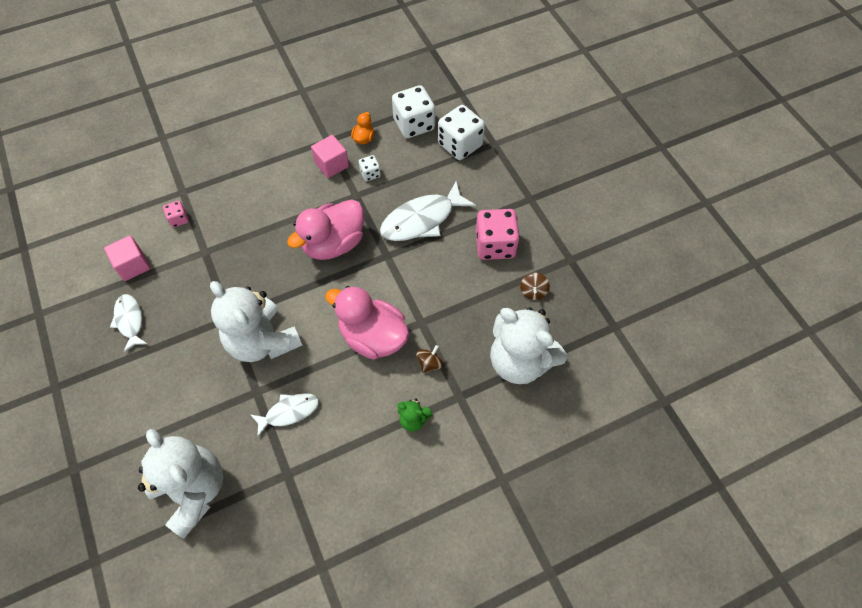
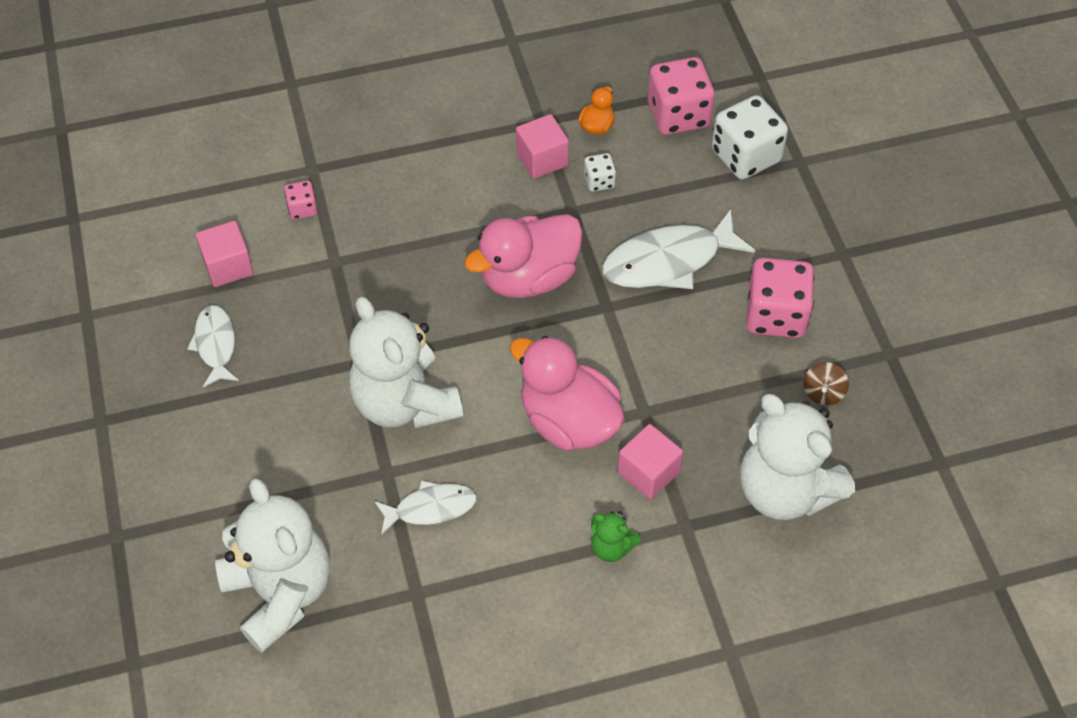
camera: 10 degrees right, 5 degrees down
white dice [392,85,435,138] -> pink dice [648,57,715,135]
brown spinning top [416,345,444,373] -> pink cube [618,424,683,499]

